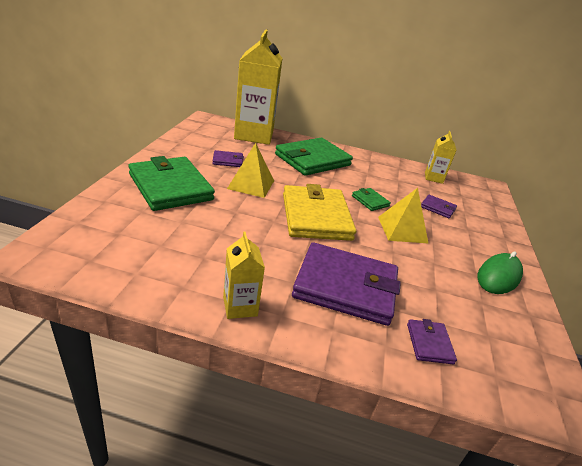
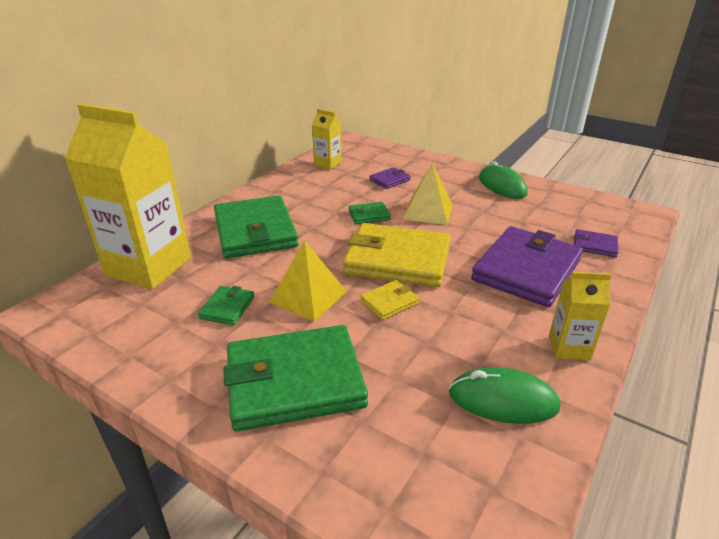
camera: 65 degrees left, 0 degrees up
purple wallet [212,150,244,167] -> green wallet [198,286,254,325]
none -> yellow wallet [360,280,420,320]
none -> green mouse [449,367,560,424]

